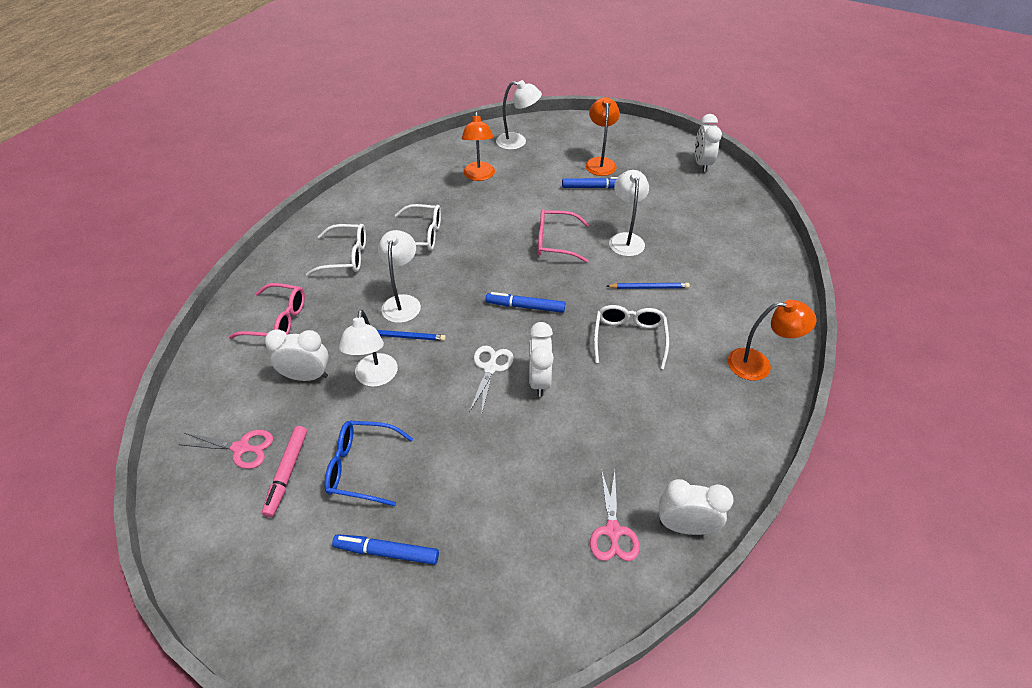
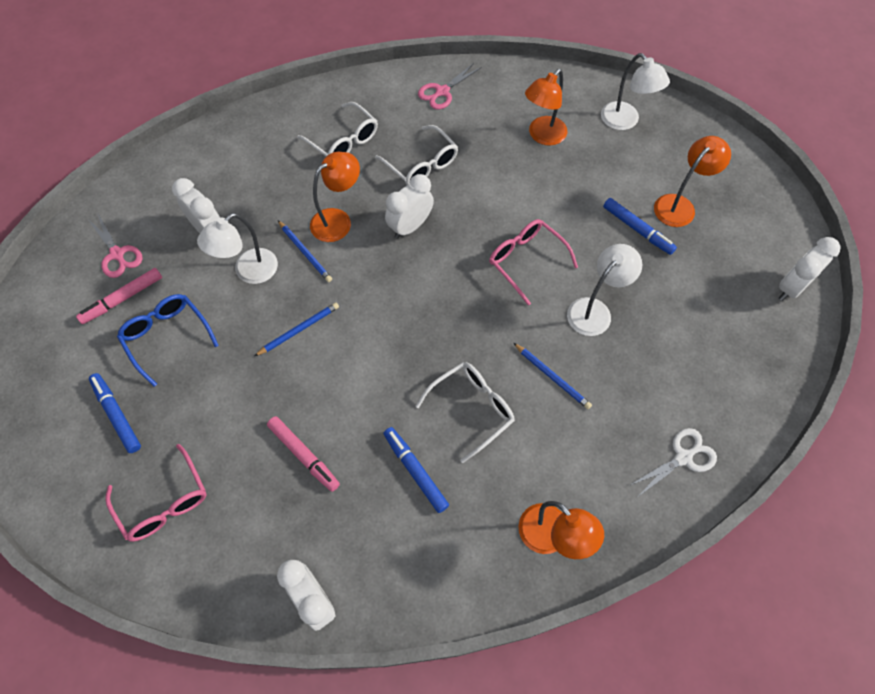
camera: 45 degrees right, 15 degrees up
pink glasses [229,283,305,339] -> pink glasses moved to [105,444,207,542]
white lamp [378,230,421,323] -> orange lamp [310,152,360,242]
white scissors [469,346,514,412] -> white scissors moved to [630,428,717,496]
blue marker [486,292,565,313] -> blue marker moved to [383,427,449,513]
white clock [529,322,554,397] -> white clock moved to [385,174,434,239]
pink scissors [590,469,640,561] -> pink scissors moved to [418,63,482,110]
none -> blue pencil [255,302,339,356]
none -> pink marker [267,416,340,492]

